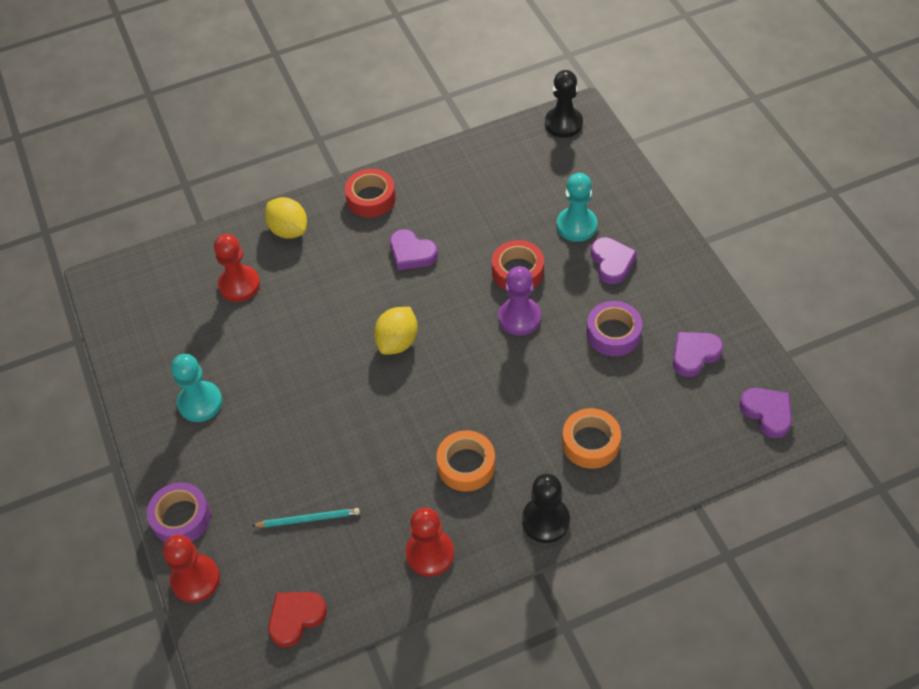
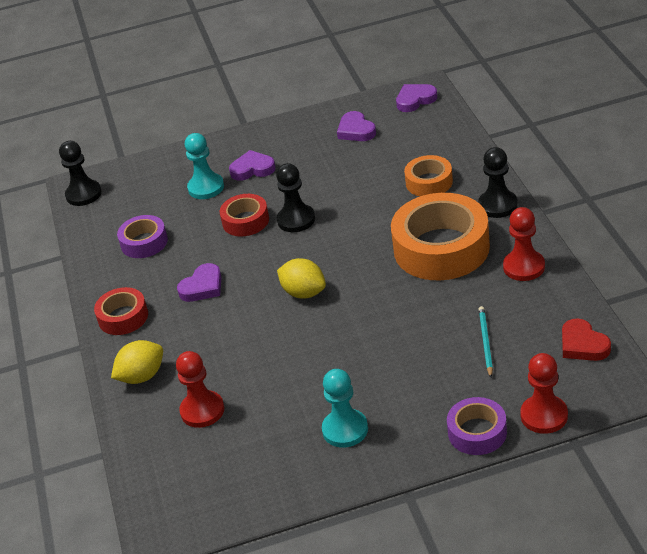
camera: 80 degrees left, 15 degrees down
orange tape [436,430,495,492] -> orange tape [391,193,490,280], size x1.91
purple pawn [498,266,541,335] -> black pawn [276,163,315,232]
purple tape [587,301,642,356] -> purple tape moved to [117,215,168,258]

